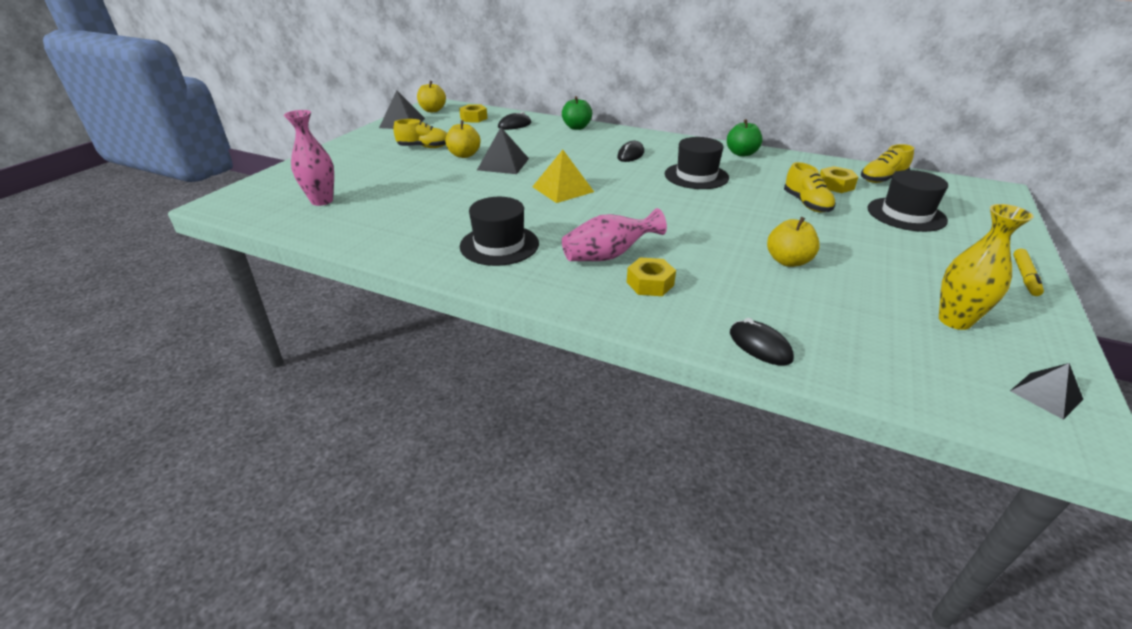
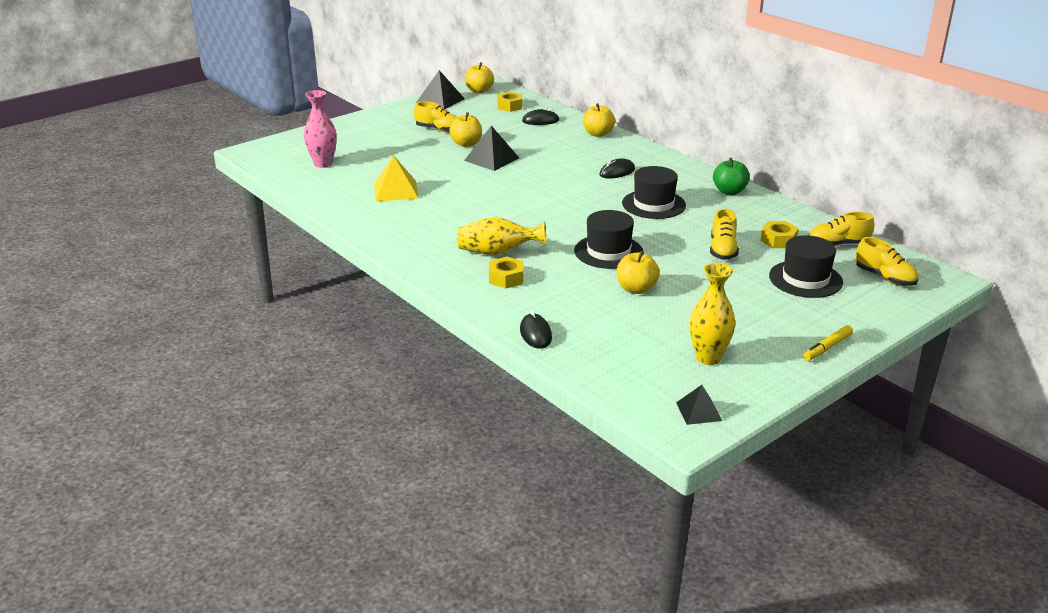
camera: 25 degrees right, 5 degrees down
black hat [460,197,539,266] -> black hat moved to [574,210,643,269]
yellow pyramid [532,150,594,203] -> yellow pyramid moved to [374,155,419,201]
green apple [562,96,592,130] -> yellow apple [583,103,615,137]
pink vase [562,208,667,261] -> yellow vase [457,217,546,255]
none -> yellow shoe [856,237,919,286]

